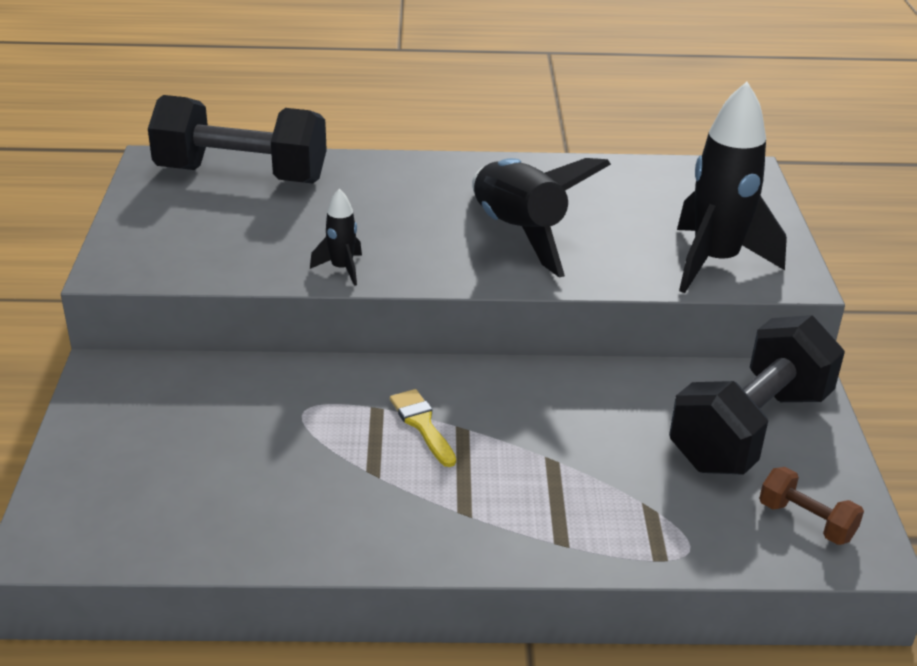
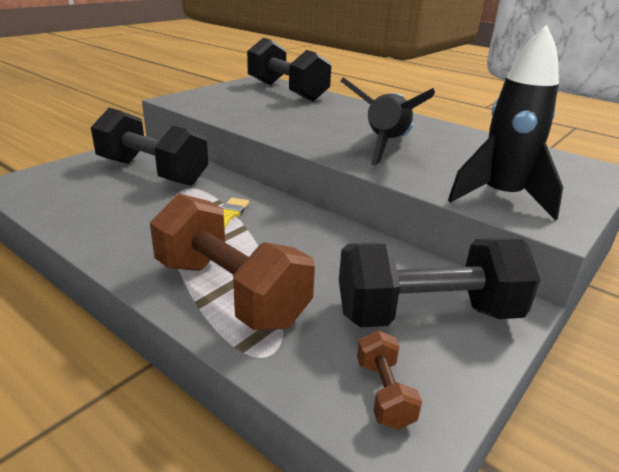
camera: 40 degrees right, 5 degrees down
black rocket [310,189,362,286] -> none
none -> black dumbbell [91,108,208,185]
none -> brown dumbbell [150,193,315,330]

